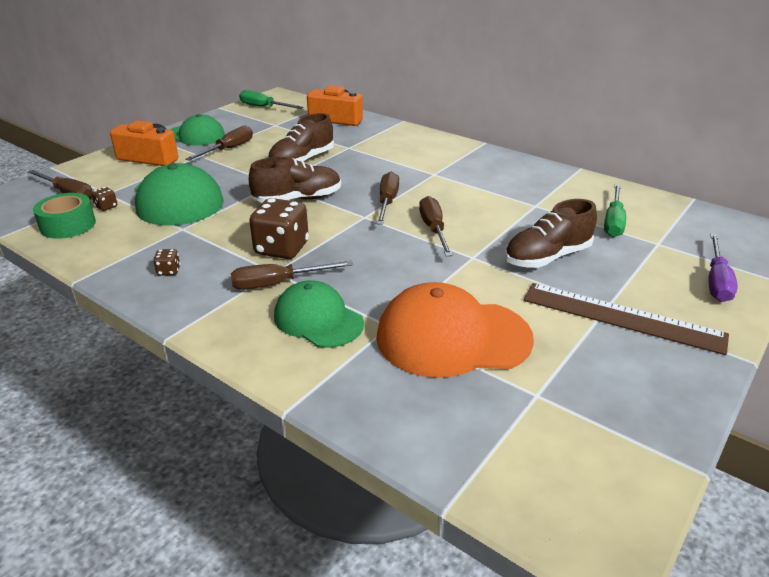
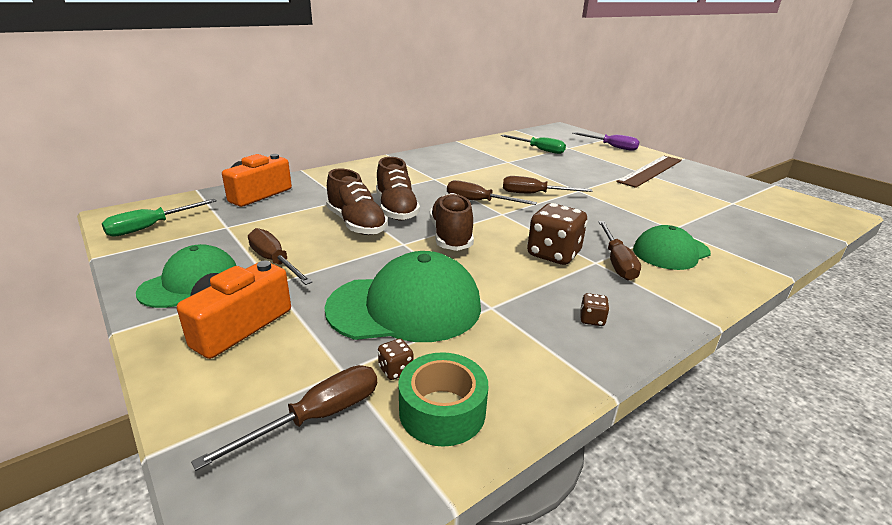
camera: 75 degrees left, 5 degrees down
orange cap [376,282,534,378] -> none
brown shoe [505,199,597,268] -> brown shoe moved to [376,157,420,220]

